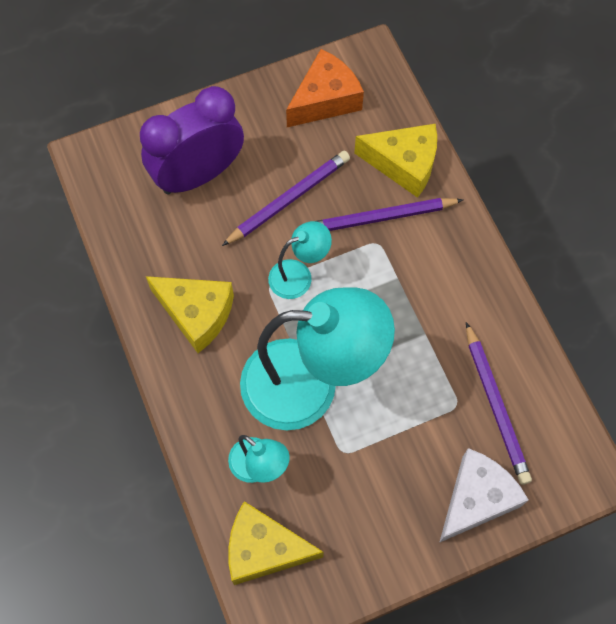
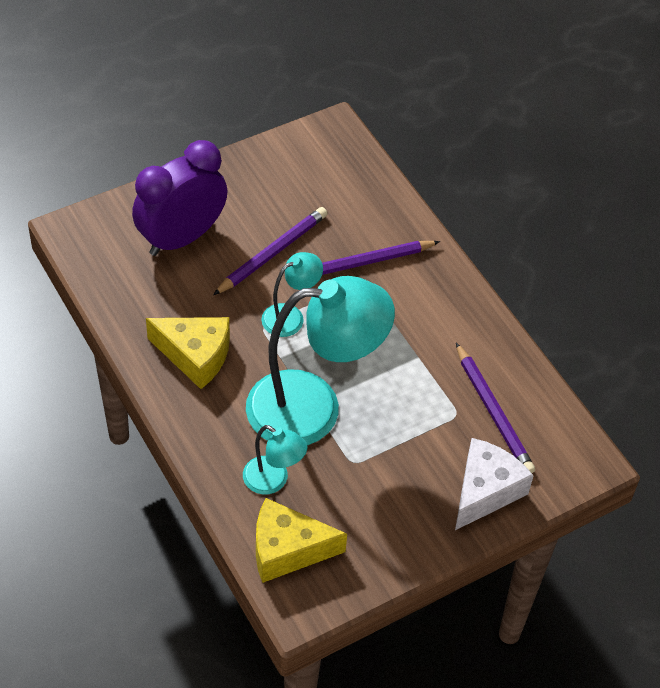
camera: 10 degrees left, 15 degrees down
orange cheese [286,49,364,127] -> none
yellow cheese [354,124,437,198] -> none

